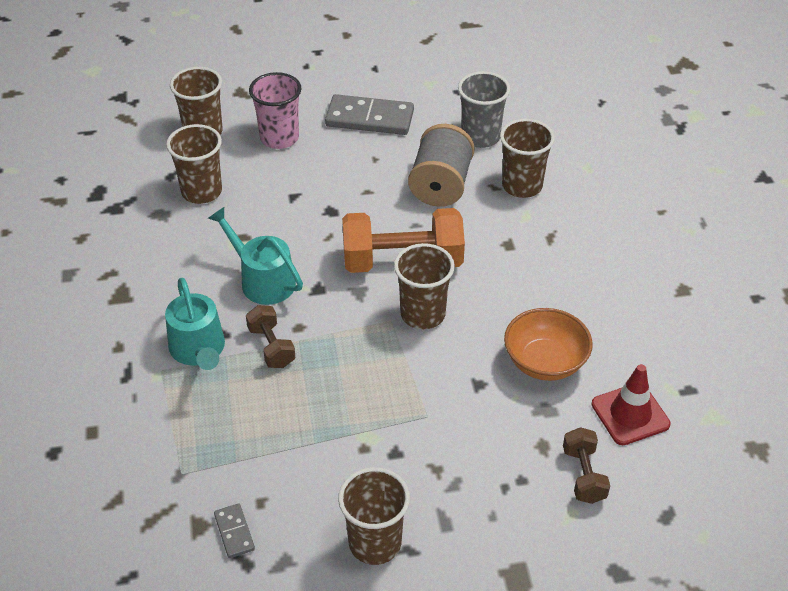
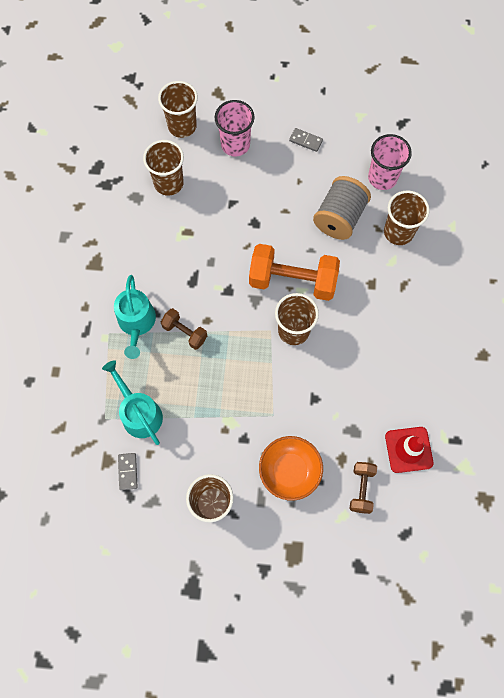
camera: 15 degrees right, 25 degrees up
turquoise watering can [208,207,303,305] -> turquoise watering can moved to [102,360,163,445]
brown dumbbell [246,305,296,368] -> brown dumbbell turned 45 degrees counterclockwise [161,308,207,350]
grey domino [325,94,414,135] -> grey domino [289,128,323,152], size x0.49
grey cup [458,71,510,148] -> pink cup [368,134,412,190]
orange bowl [504,308,593,381] -> orange bowl moved to [259,436,323,501]

